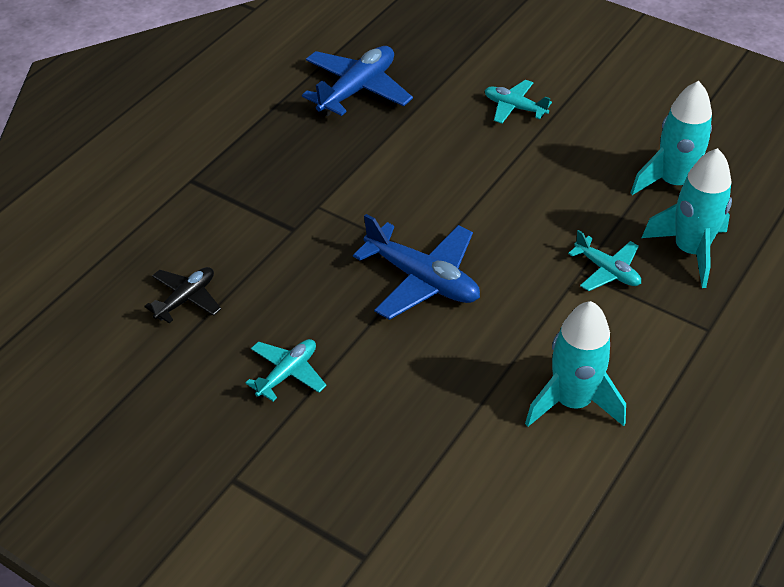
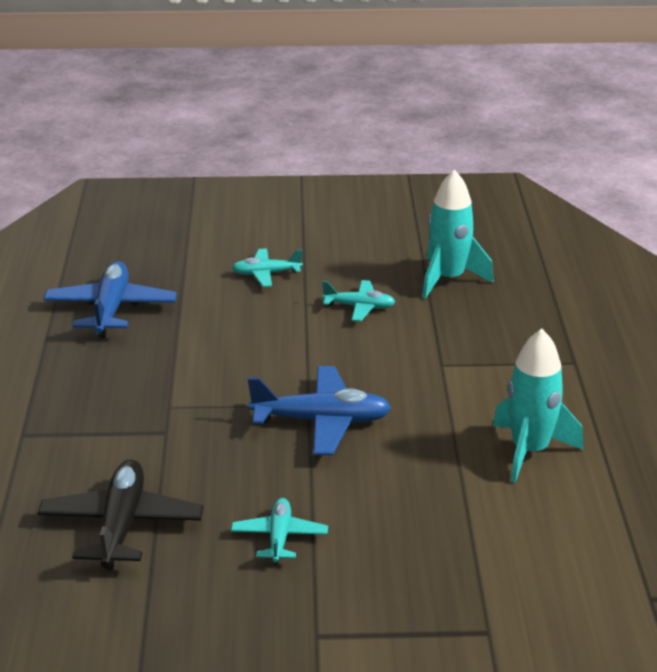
camera: 35 degrees left, 15 degrees down
black plane [144,267,221,323] -> black plane [37,459,204,571], size x1.71
turquoise plane [568,230,641,291] -> turquoise plane moved to [322,280,395,321]
turquoise rocket [642,148,732,288] -> none

